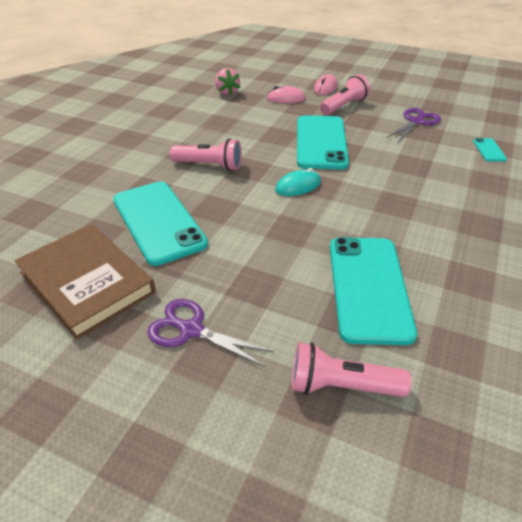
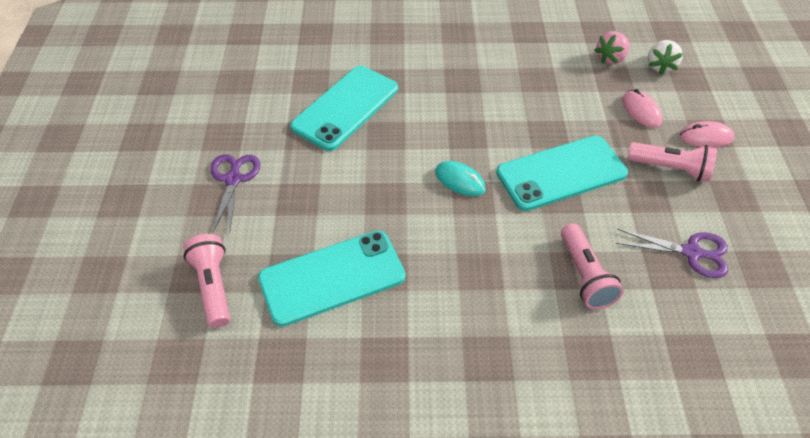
camera: 65 degrees right, 10 degrees up
brown book [14,224,156,340] -> none
pink flashlight [170,138,242,171] -> pink flashlight moved to [561,224,623,309]
turquoise phone [473,138,507,162] -> none
none -> white strawberry [648,40,683,75]

